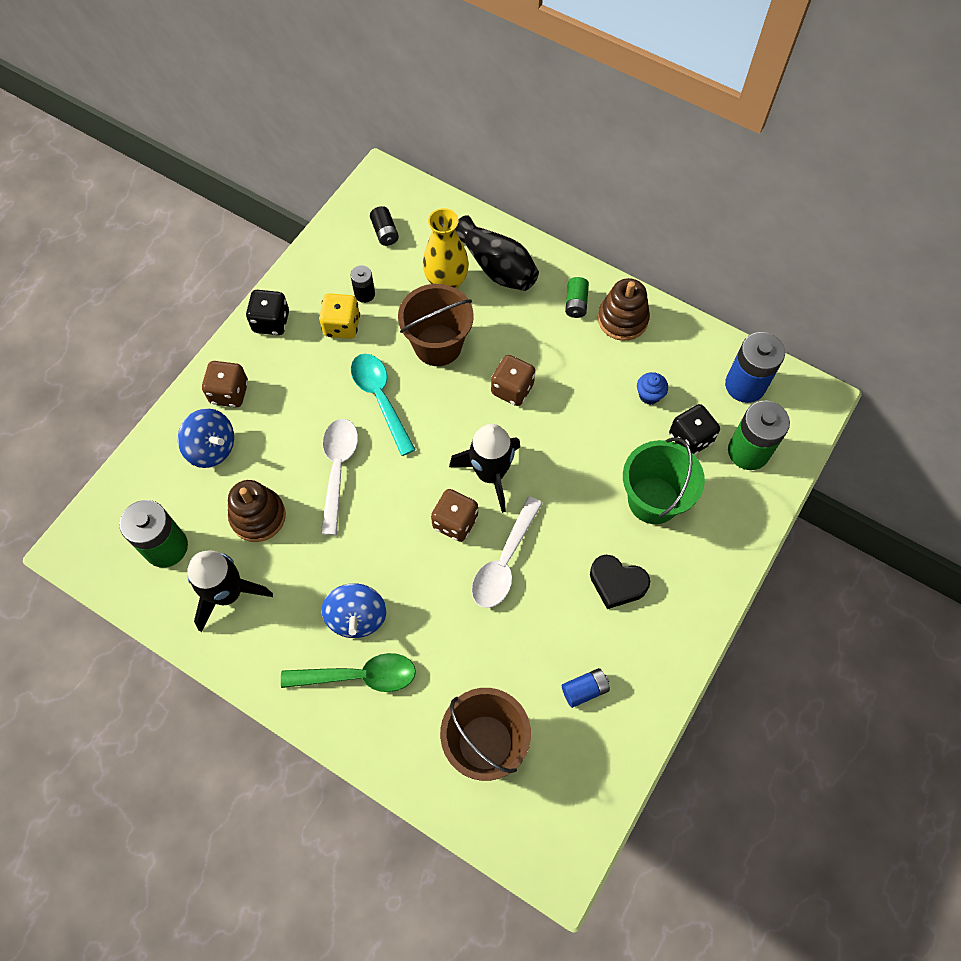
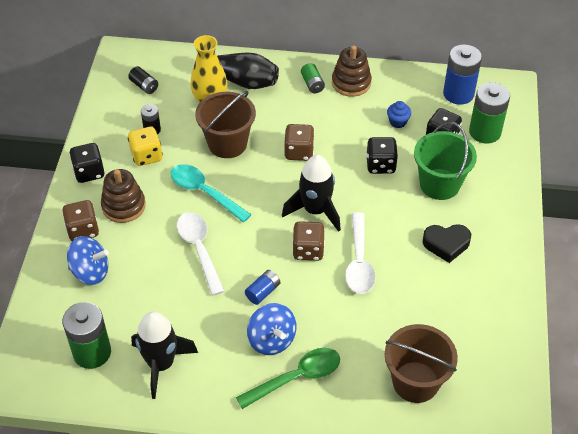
camera: 25 degrees left, 15 degrees down
brown stacking toy [228,480,286,542] -> brown stacking toy moved to [101,169,146,223]
blue battery [562,668,610,708] -> blue battery moved to [245,270,280,305]
none -> black dice [366,137,398,174]

